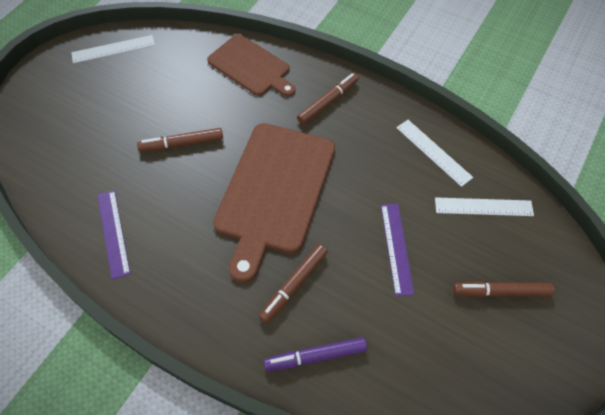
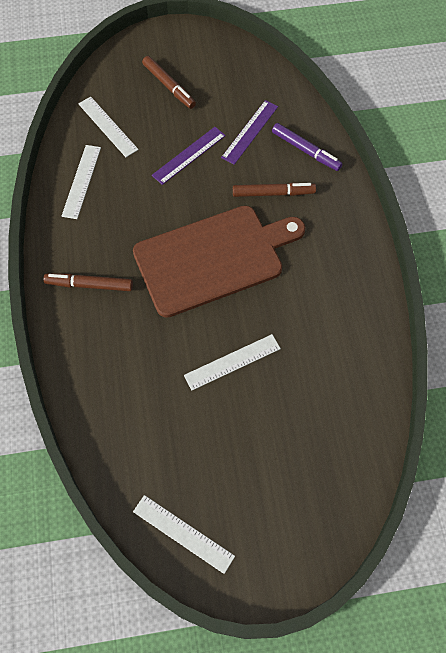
camera: 130 degrees left, 5 degrees up
purple ruler [97,190,131,280] -> purple ruler moved to [221,100,278,165]
brown marker [137,128,223,152] -> white ruler [184,334,281,390]
brown cutting board [207,34,295,97] -> none

